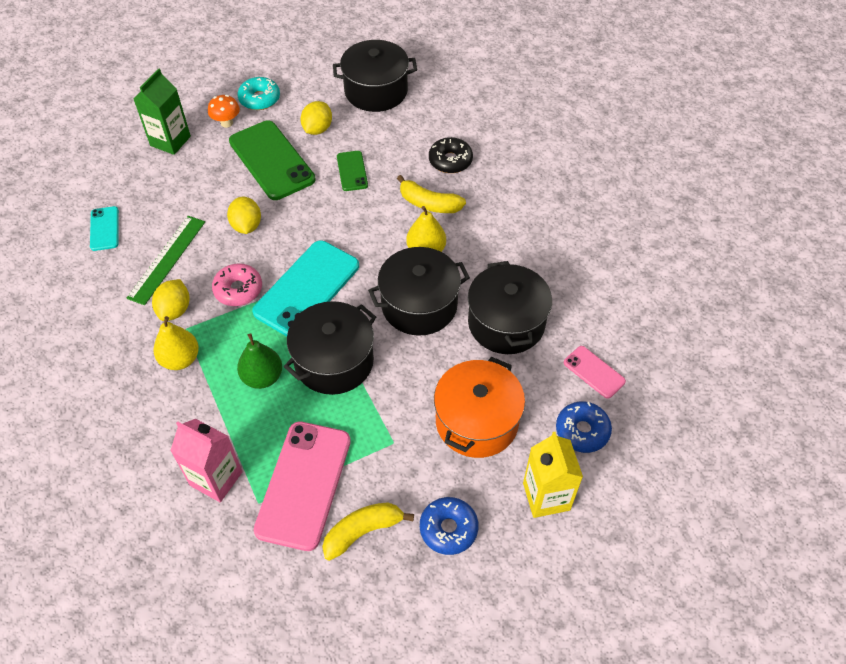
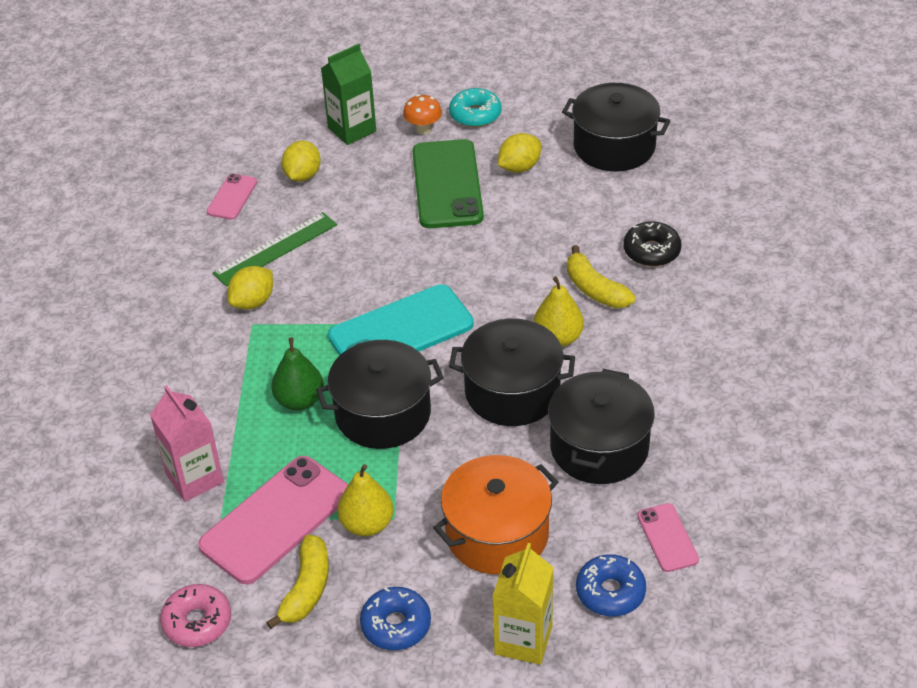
camera: 30 degrees right, 10 degrees down
turquoise phone [90,206,119,251] -> pink phone [207,174,257,220]
yellow pear [154,316,199,370] -> yellow pear moved to [337,464,394,536]
pink donut [212,263,262,306] -> pink donut moved to [160,584,231,647]
yellow lemon [227,197,261,234] -> yellow lemon moved to [282,141,321,182]
yellow banana [322,502,414,561] -> yellow banana turned 105 degrees clockwise [266,534,329,629]
green phone [337,151,368,191] -> none

